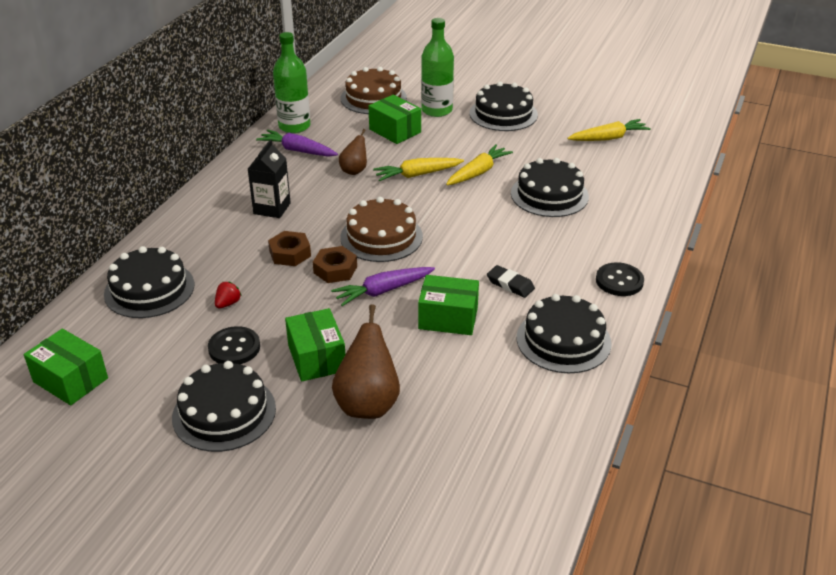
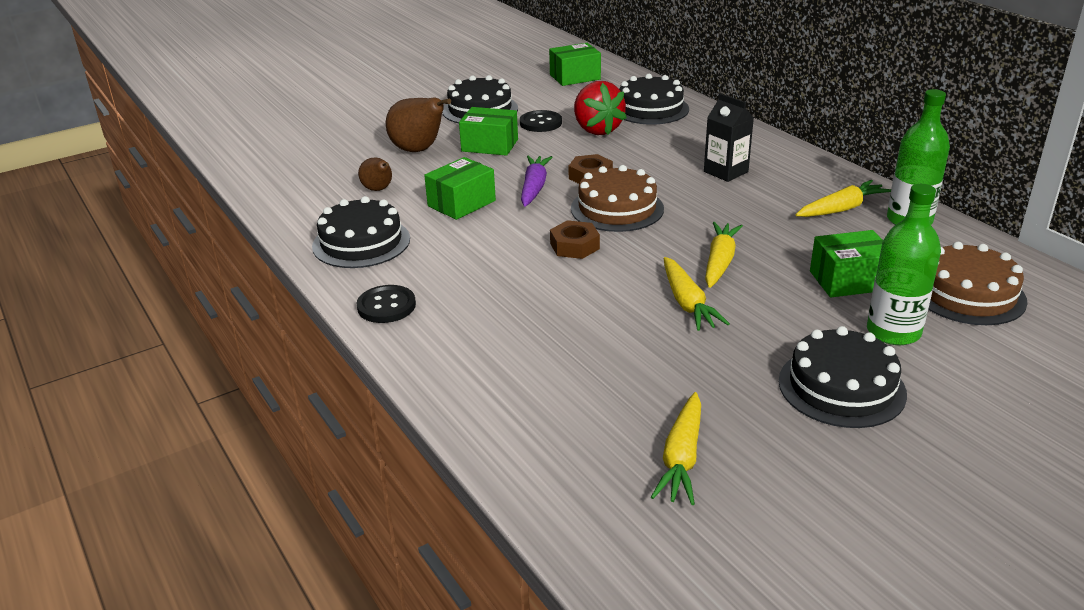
camera: 125 degrees right, 5 degrees down
red strawberry [215,281,242,308] -> red strawberry [574,81,627,135], size x2.39
purple carrot [256,130,338,157] -> yellow carrot [796,180,891,217]
brown nut [268,231,311,266] -> brown nut moved to [550,220,600,259]
brown pear [339,129,367,175] -> brown pear moved to [358,157,392,191]
black eraser [487,265,535,298] -> none
black cake [511,158,589,217] -> none

